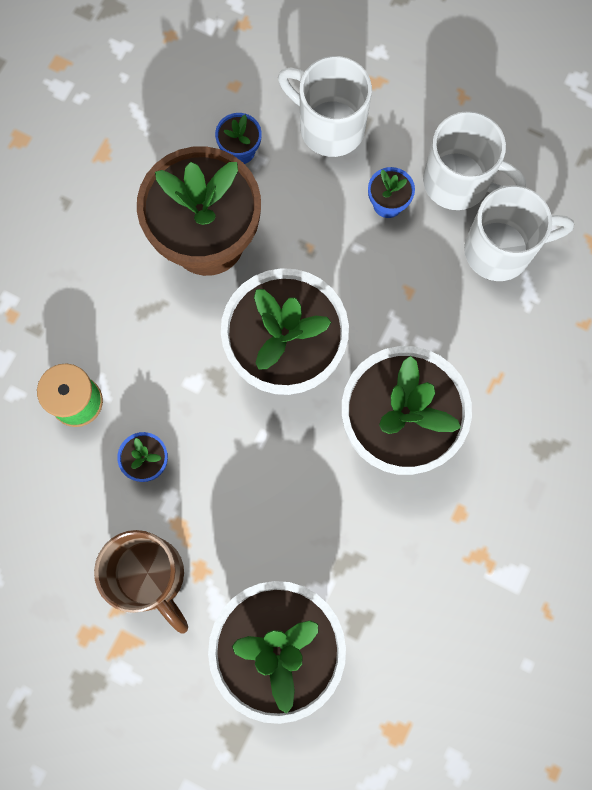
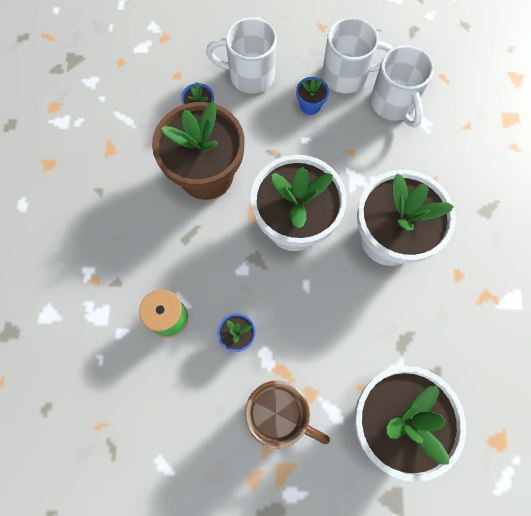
camera: 25 degrees left, 5 degrees down
white mug [464,185,574,281] -> white mug turned 105 degrees clockwise [371,45,434,128]

